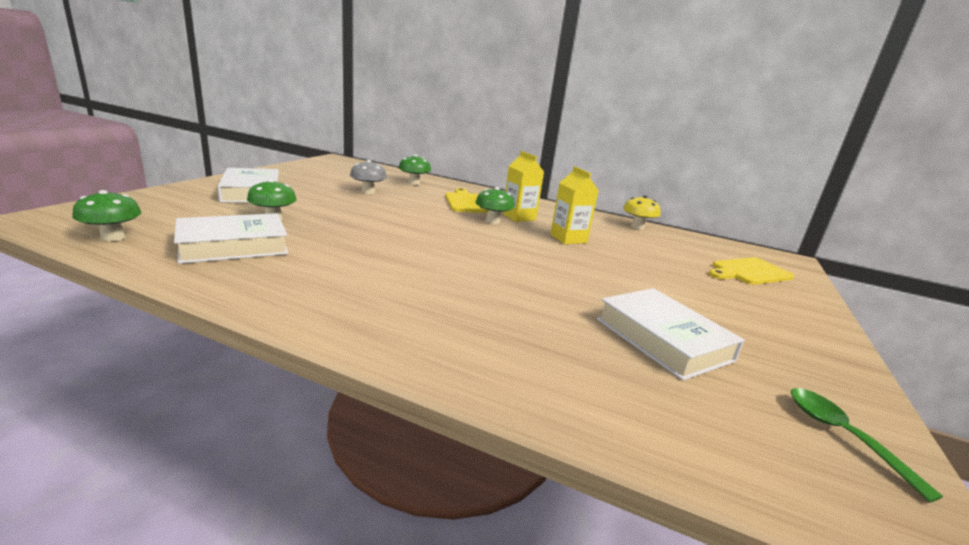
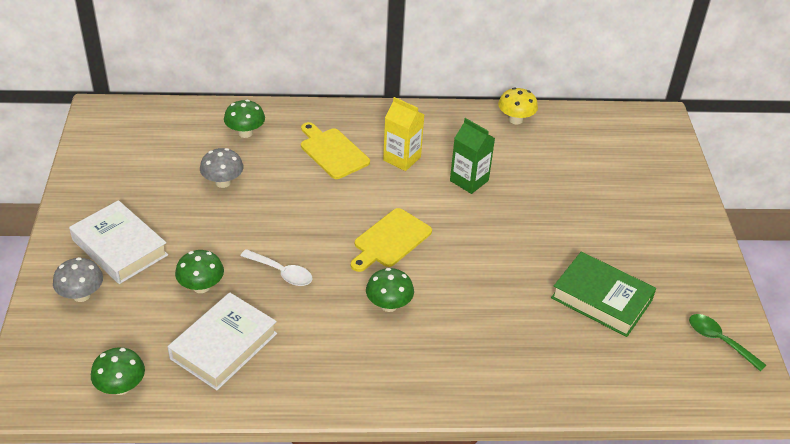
camera: 25 degrees left, 20 degrees up
green mushroom [476,187,515,224] -> green mushroom moved to [366,268,414,312]
yellow carton [550,166,599,244] -> green carton [450,118,495,194]
white book [597,288,745,381] -> green book [551,252,656,337]
yellow cutting board [709,257,794,285] -> yellow cutting board moved to [351,208,432,272]
none -> grey mushroom [53,257,103,302]
none -> white spoon [240,249,312,286]

